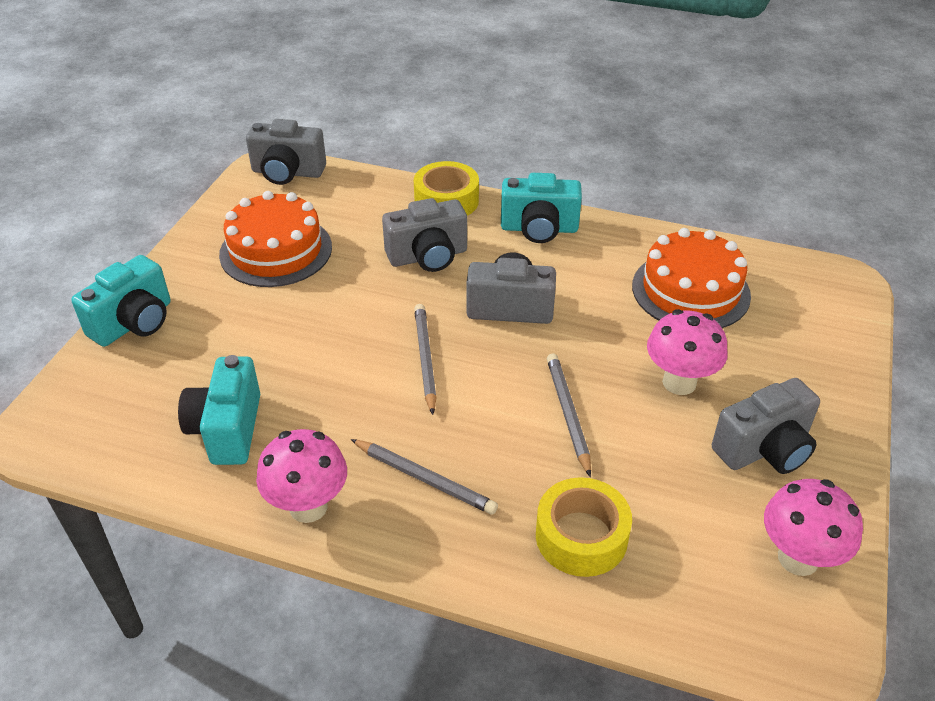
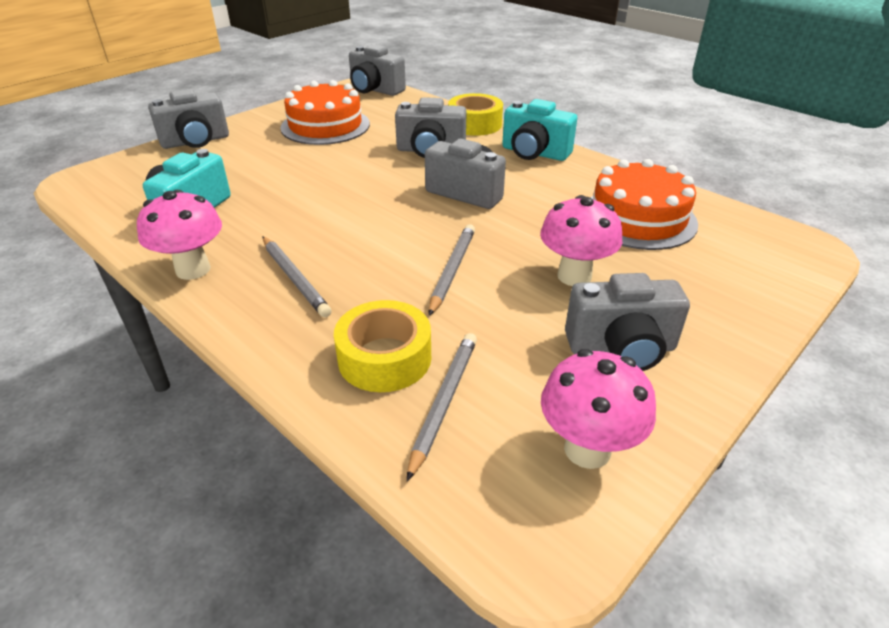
camera: 25 degrees right, 5 degrees down
turquoise camera [71,255,171,347] -> grey camera [148,89,229,149]
grey pencil [414,304,437,415] -> grey pencil moved to [407,333,477,481]

